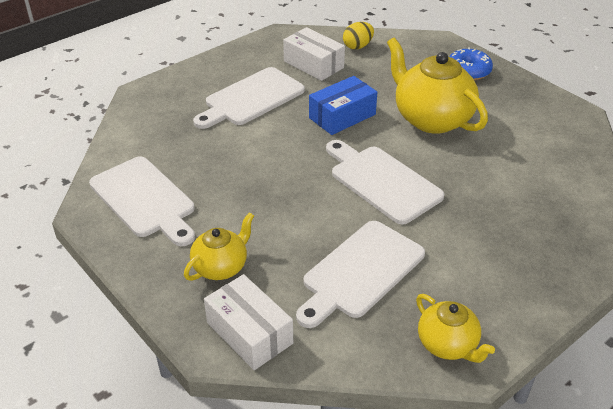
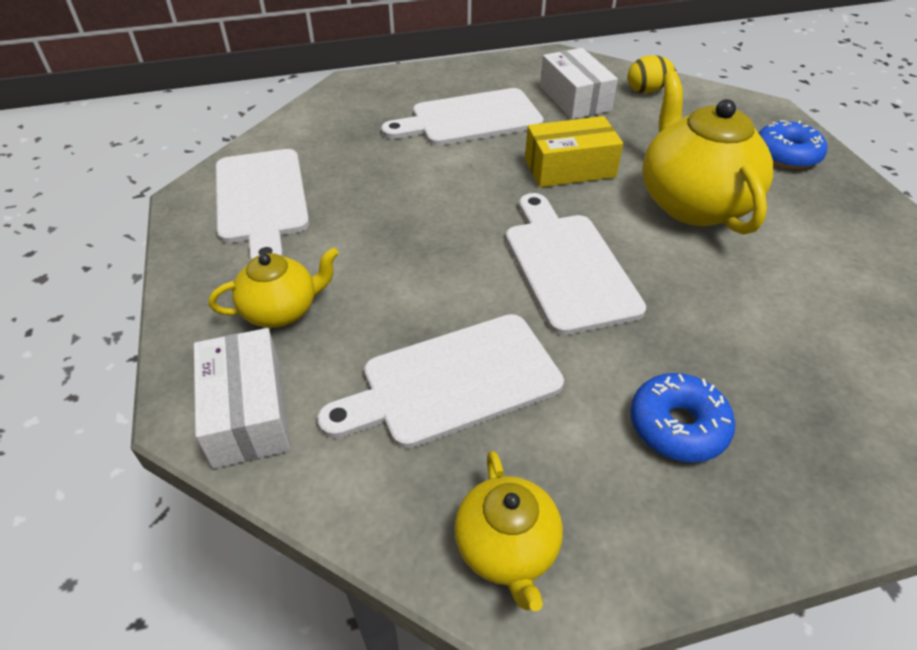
camera: 25 degrees right, 5 degrees up
blue box [309,76,377,135] -> yellow box [525,116,623,187]
none -> blue donut [630,373,735,463]

